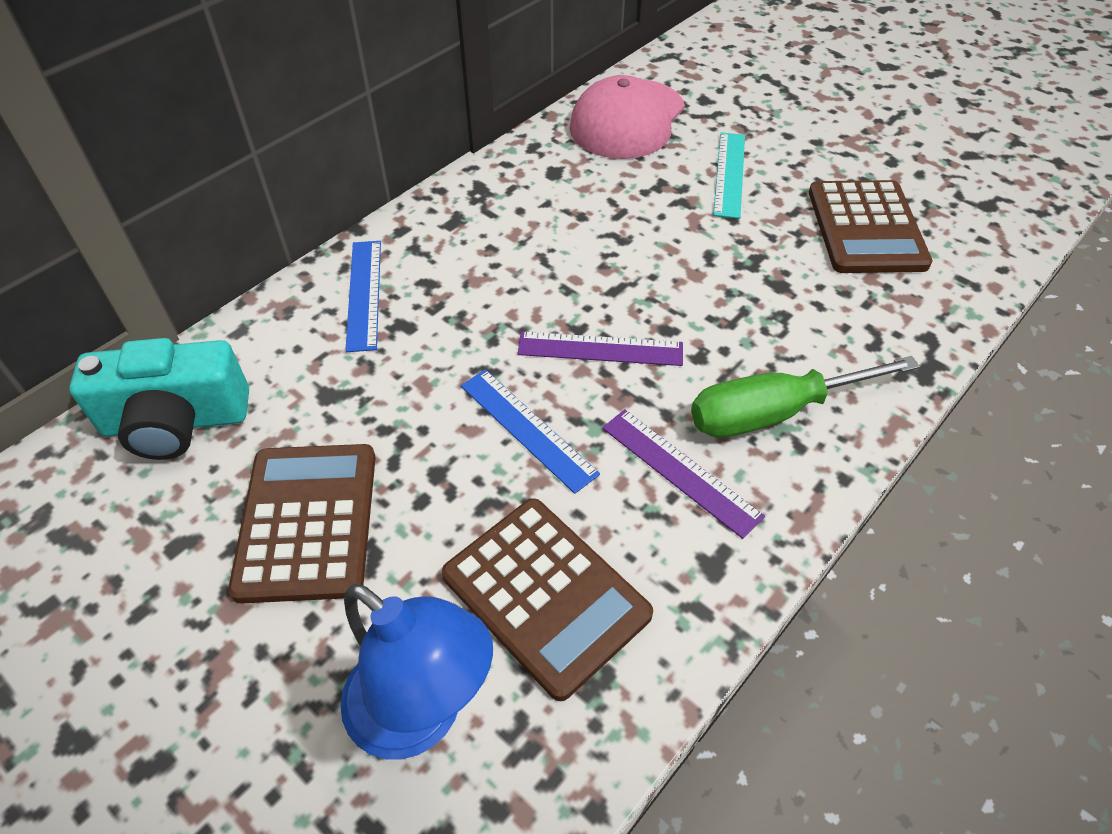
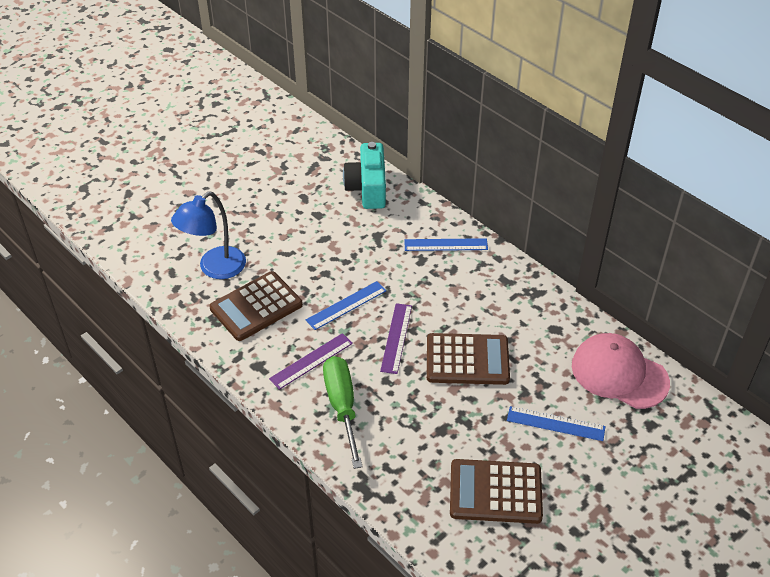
camera: 95 degrees right, 5 degrees down
brown calculator [228,444,375,603] -> brown calculator moved to [427,333,510,385]
turquoise ruler [713,132,745,219] -> blue ruler [507,406,606,441]

